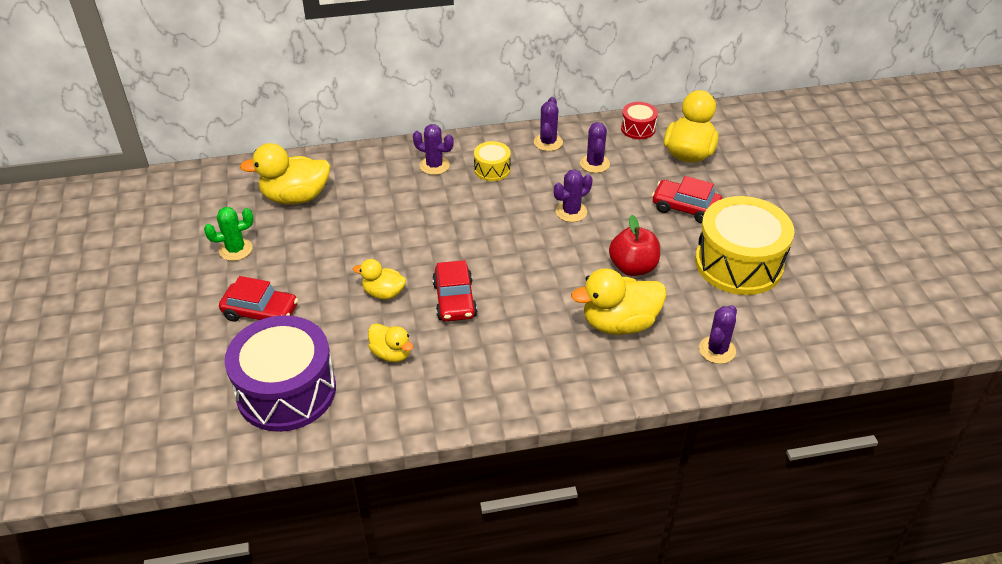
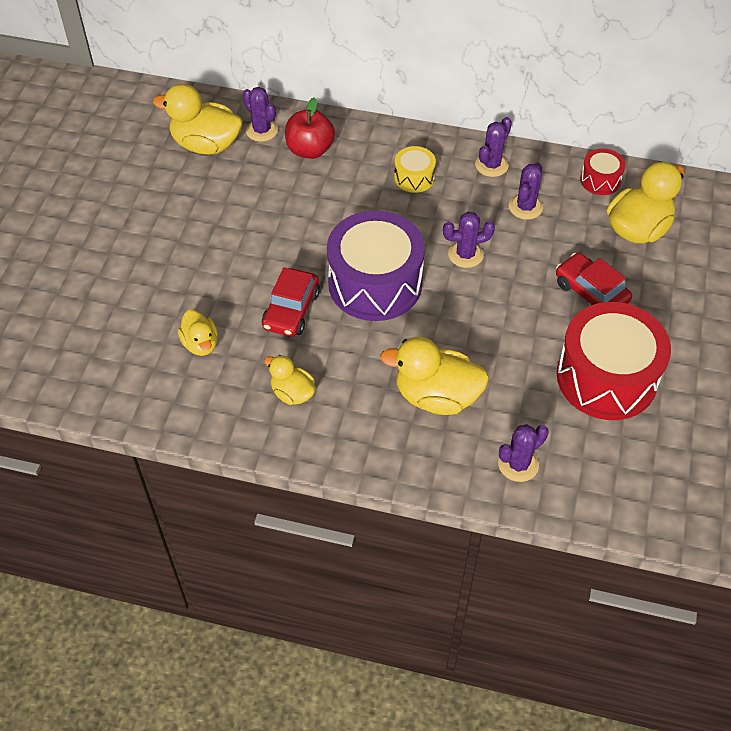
camera: 25 degrees right, 10 degrees up
green cactus [204,207,254,261] -> none
red car [219,276,298,322] -> none
purple drum [225,315,336,432] -> purple drum moved to [327,210,425,321]
yellow duck [353,259,406,299] -> yellow duck moved to [264,355,316,405]
purple cactus [413,124,454,175] -> purple cactus moved to [243,87,278,142]
red apple [609,215,660,276] -> red apple moved to [285,97,335,159]
yellow drum [695,196,794,295] -> red drum [557,302,671,420]

